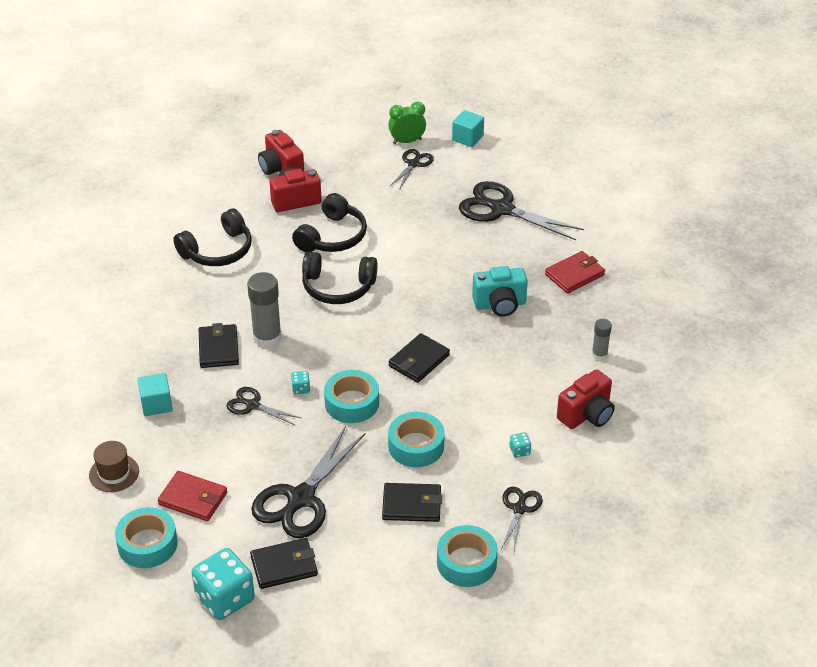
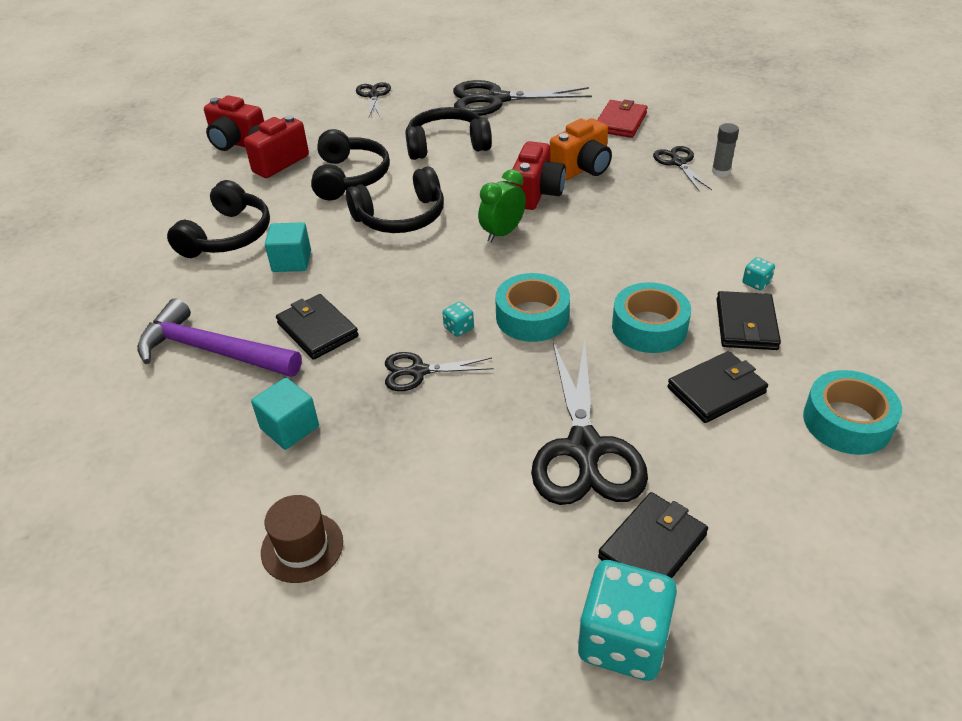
camera: 30 degrees left, 0 degrees up
turquoise tape [115,507,178,568] -> none
red wallet [158,471,227,521] -> none
grey glue stick [247,272,282,348] -> none
green clock [388,102,426,144] -> green clock moved to [478,169,526,243]
black wallet [389,333,450,383] -> black wallet moved to [716,291,781,350]
turquoise cube [452,110,484,147] -> turquoise cube moved to [265,222,311,272]
turquoise camera [472,266,528,317] -> orange camera [550,118,612,181]
black scissors [501,487,543,551] -> black scissors moved to [653,146,712,192]
red camera [557,369,615,429] -> red camera moved to [510,141,566,210]
none -> purple hammer [137,298,302,377]
none -> black headphones [405,107,492,160]

